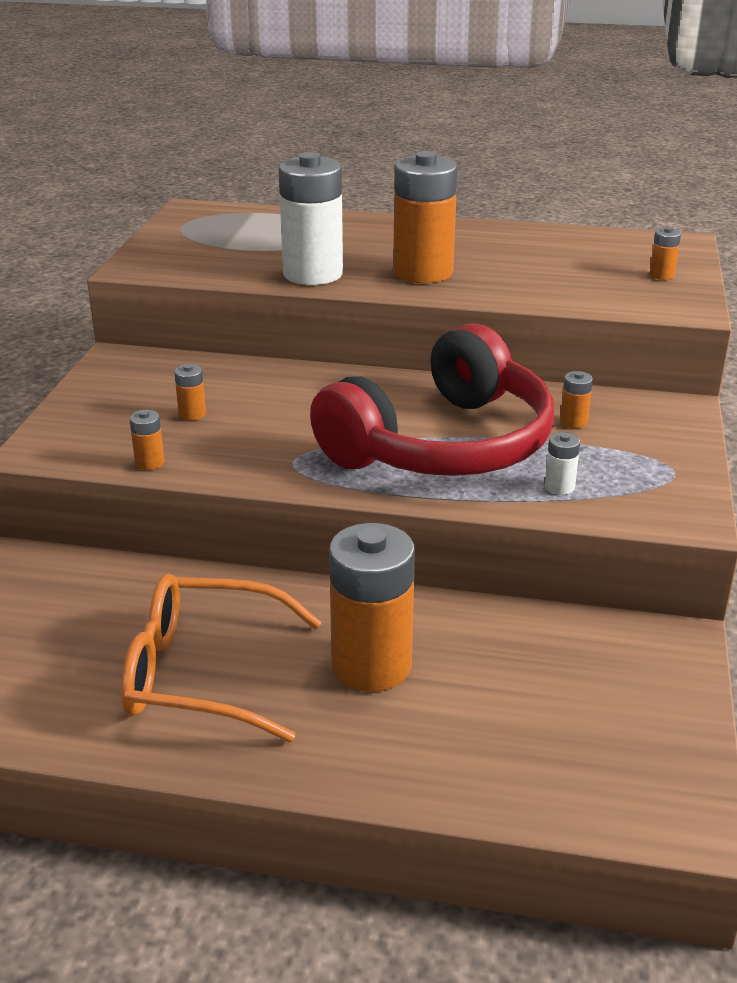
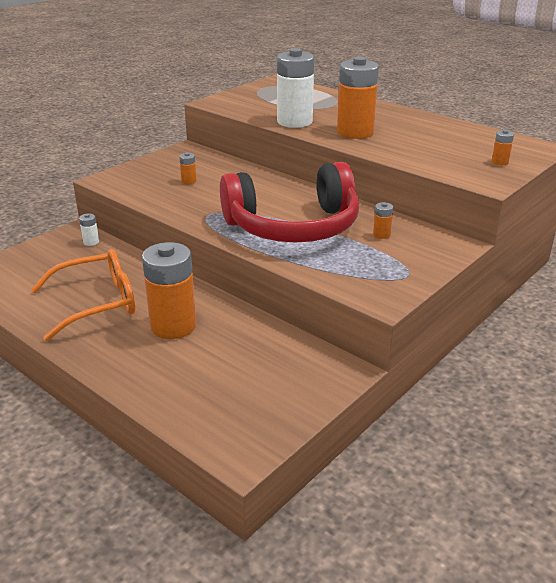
camera: 30 degrees right, 0 degrees up
orange glasses [121,574,321,742] -> orange glasses turned 120 degrees clockwise [31,249,135,341]
orange battery [129,410,164,470] -> none
white battery [545,432,580,495] -> white battery moved to [79,213,99,246]

